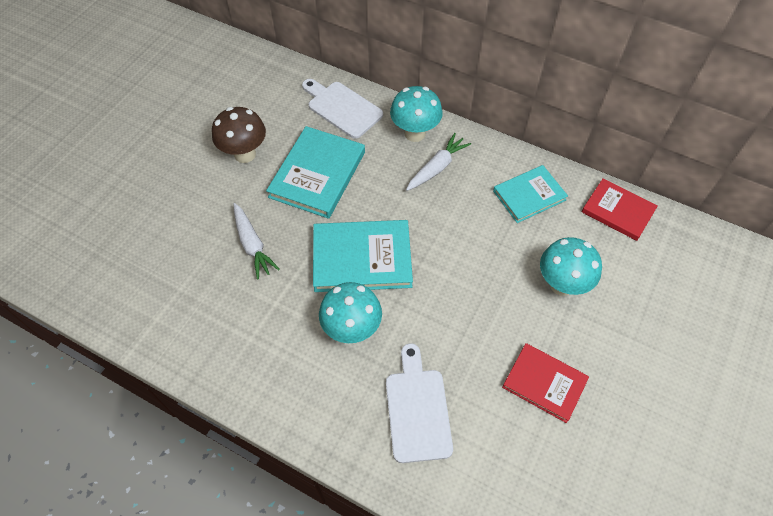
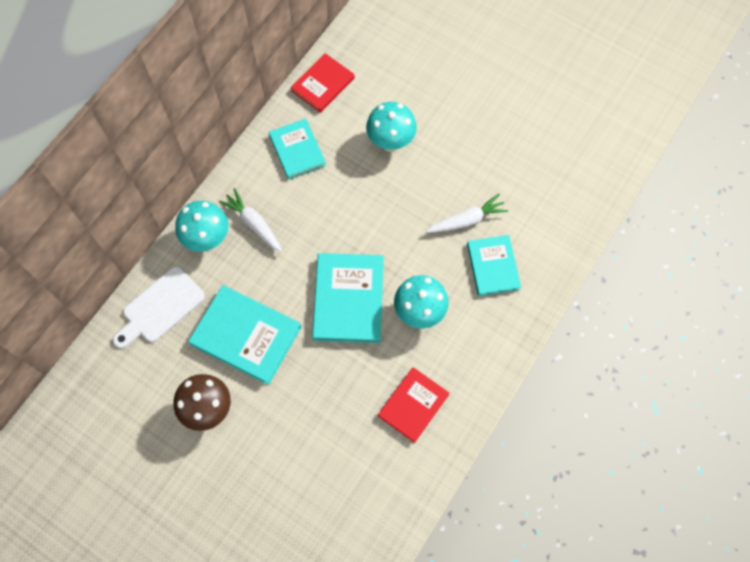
camera: 85 degrees left, 10 degrees up
white carrot [234,203,280,280] -> white carrot moved to [426,194,508,233]
white cutting board [386,343,453,463] -> turquoise book [467,235,521,296]
red book [502,343,589,423] -> red book moved to [378,367,450,443]

